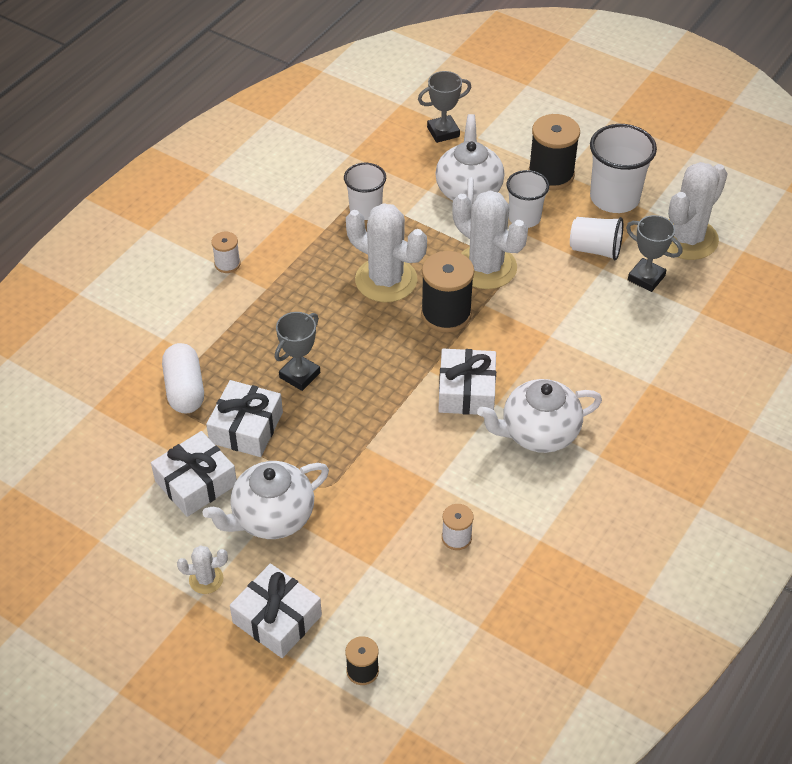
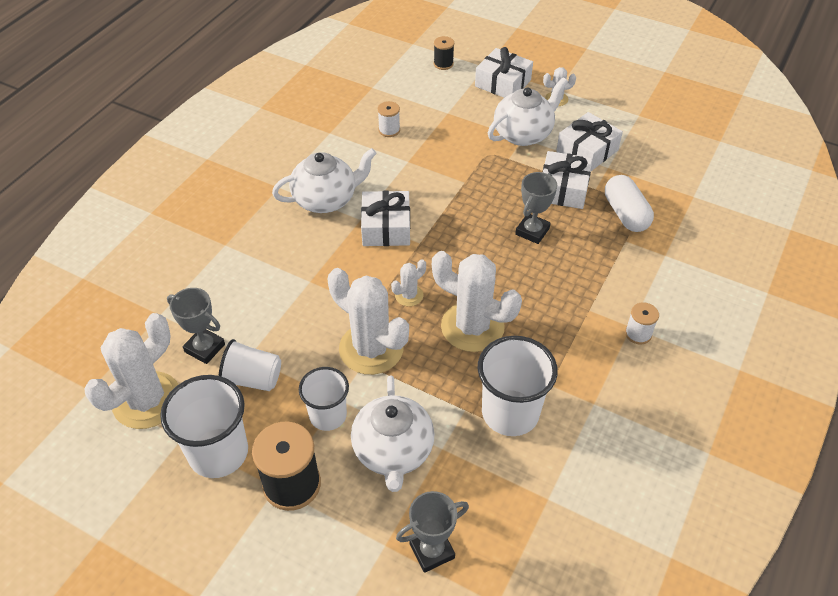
camera: 175 degrees right, 0 degrees up
white cup [344,163,386,220] -> white cup [478,336,558,436], size x1.55
black spool [421,251,474,333] -> white cactus [391,259,426,306]

